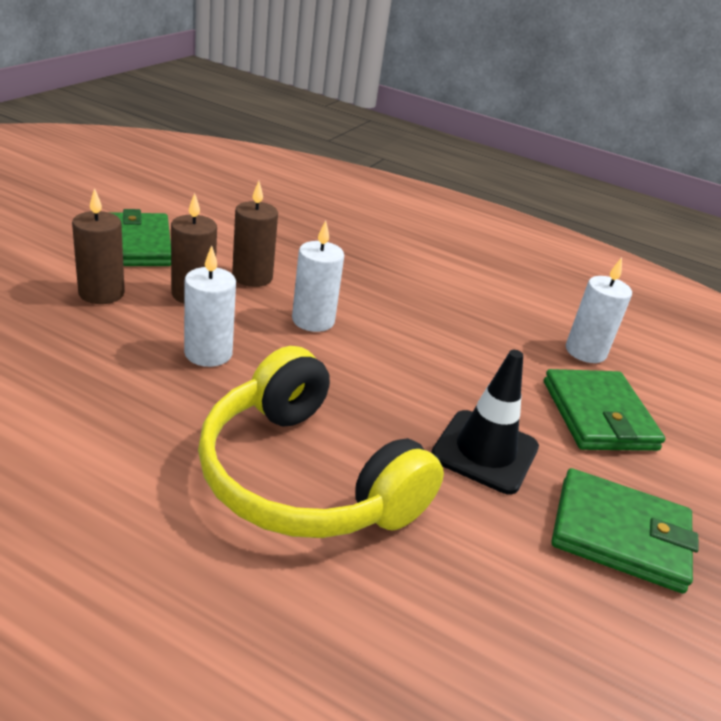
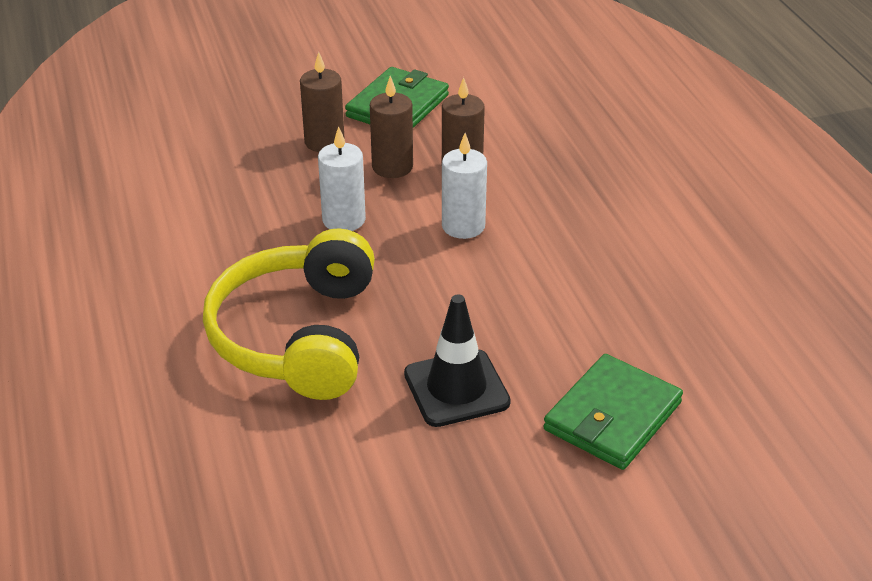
camera: 50 degrees right, 5 degrees up
green wallet [551,468,699,594] -> none
white candle [566,258,632,363] -> none

